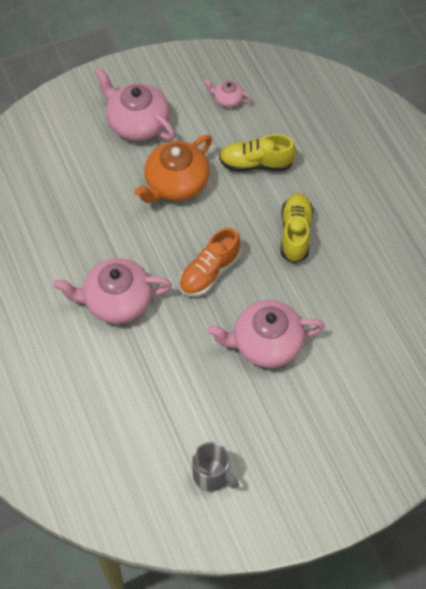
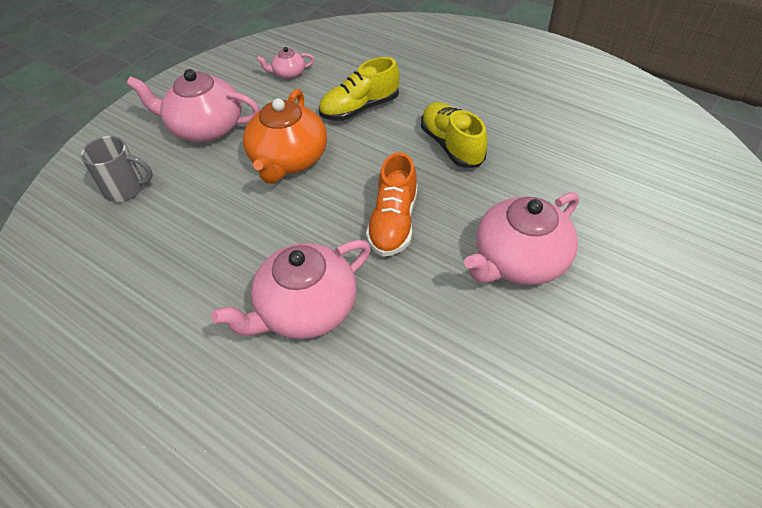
camera: 30 degrees left, 10 degrees down
grey mug [192,442,239,492] -> grey mug moved to [81,136,153,202]

